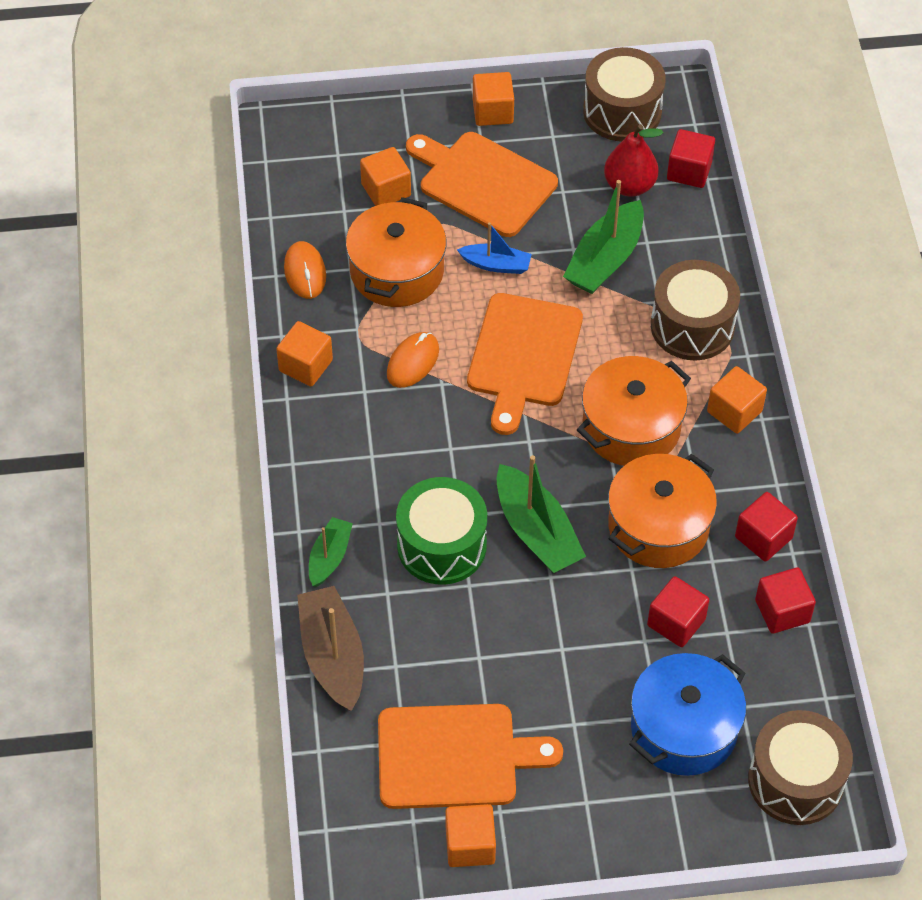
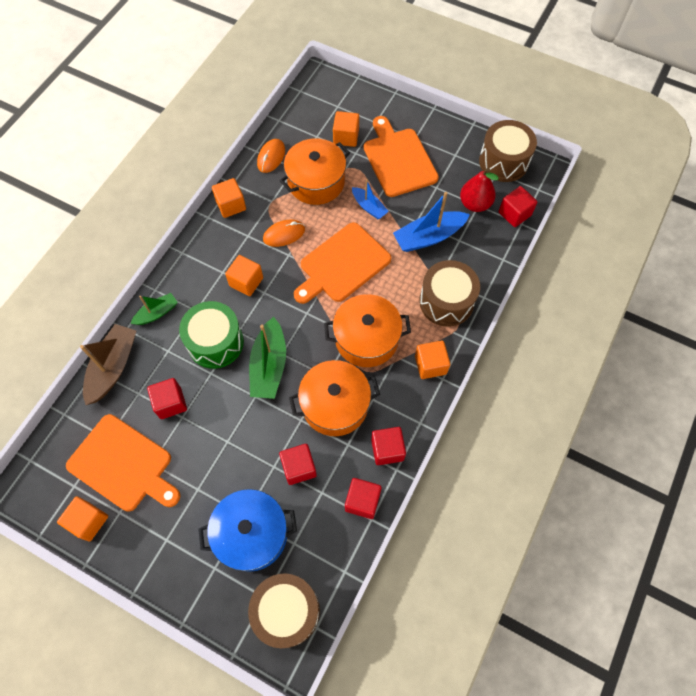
camera: 35 degrees right, 10 degrees up
orange cube [473,72,514,126] -> orange cube moved to [225,255,263,296]
green boat [563,180,644,294] -> blue boat [393,192,470,252]
none -> red cube [147,378,187,419]

